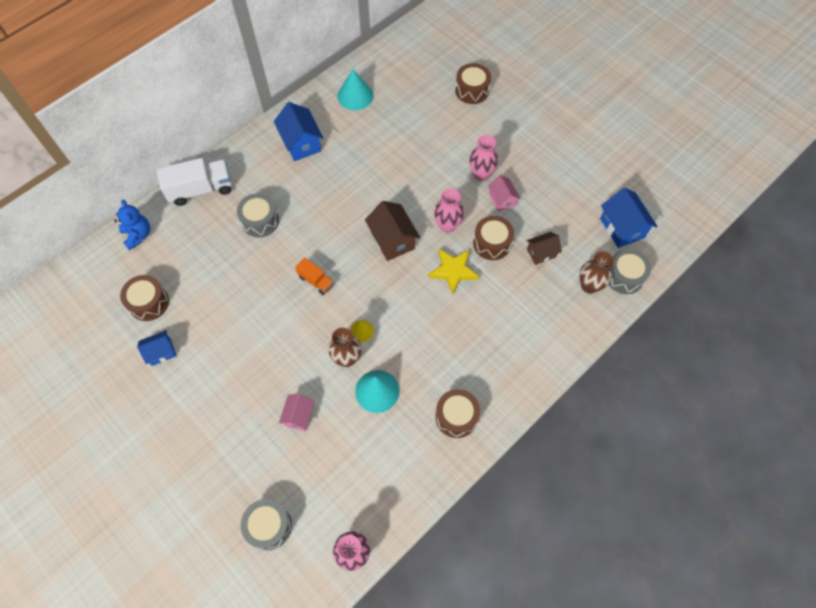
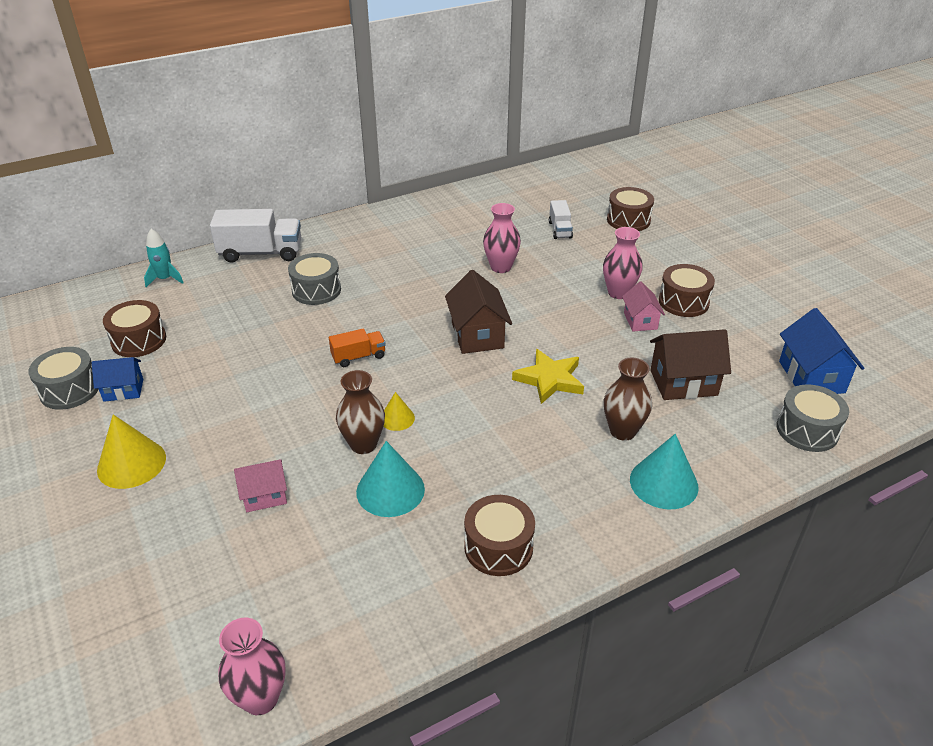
camera: 15 degrees right, 25 degrees down
blue teddy bear [114,200,150,250] -> turquoise rocket [144,229,184,287]
grey drum [241,499,292,550] -> grey drum moved to [28,347,99,410]
blue house [274,102,323,161] -> none
pink house [279,394,315,431] -> pink house turned 45 degrees clockwise [234,459,287,512]
orange truck [295,257,334,295] -> orange truck turned 75 degrees counterclockwise [329,329,386,367]
turquoise cone [337,69,374,110] -> turquoise cone moved to [630,434,699,510]
pink vase [434,188,464,233] -> pink vase moved to [483,203,521,273]
brown drum [473,216,514,260] -> brown drum moved to [659,264,715,317]
brown house [527,232,562,265] -> brown house [650,329,731,400], size x1.61
brown vase [579,251,614,294] -> brown vase moved to [604,358,652,441]
none -> yellow cone [97,414,166,489]
none -> white truck [549,200,573,239]

